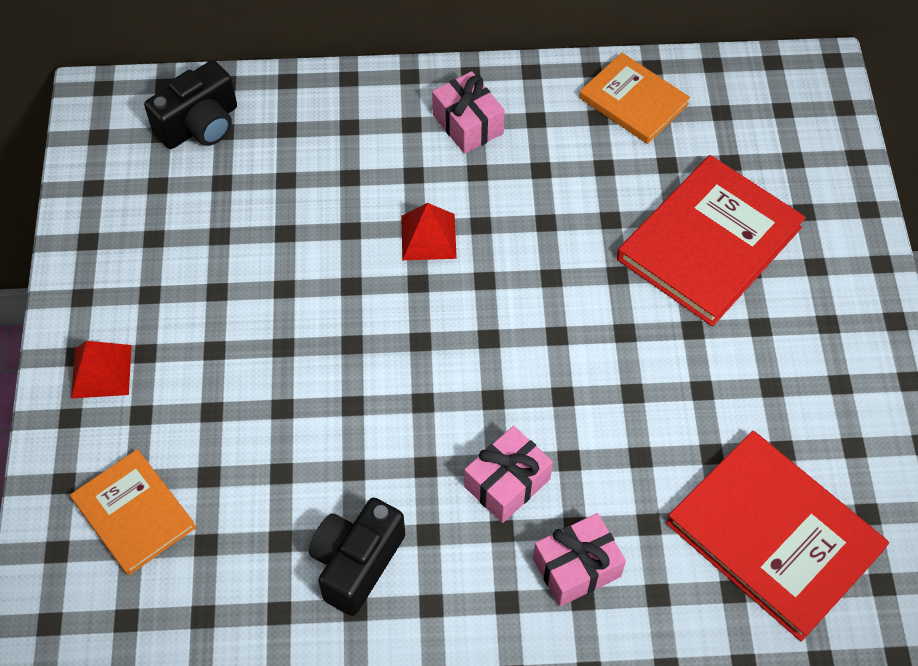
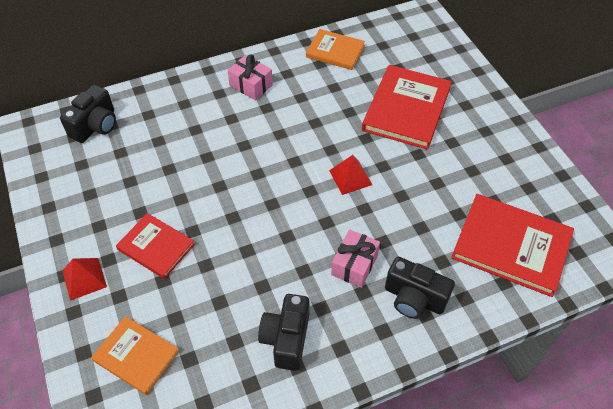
camera: 20 degrees left, 5 degrees down
red pyramid [401,203,457,260] -> red pyramid moved to [329,155,372,195]
pink gift [533,513,626,607] -> black camera [385,257,455,319]
none -> red book [116,213,195,279]

